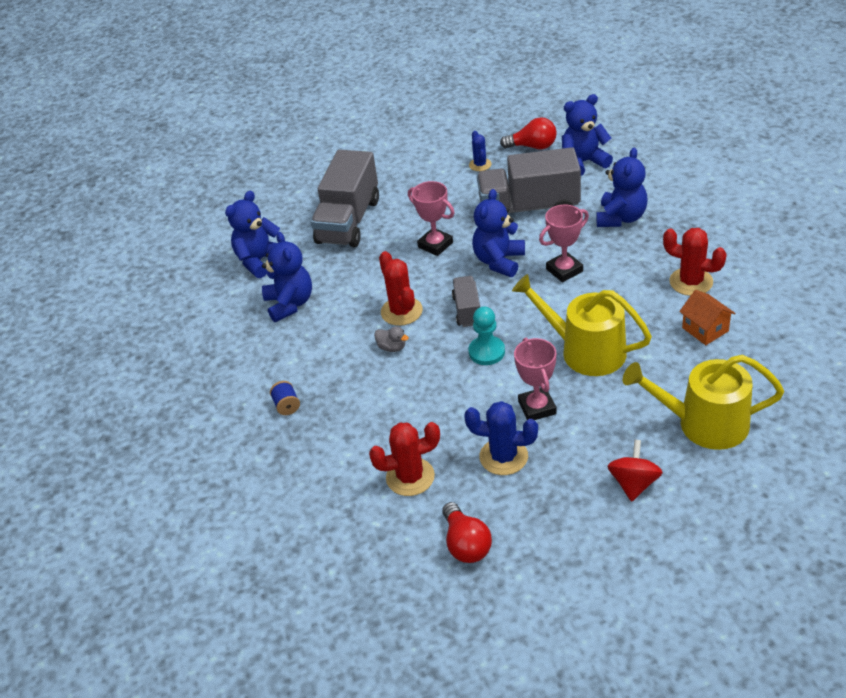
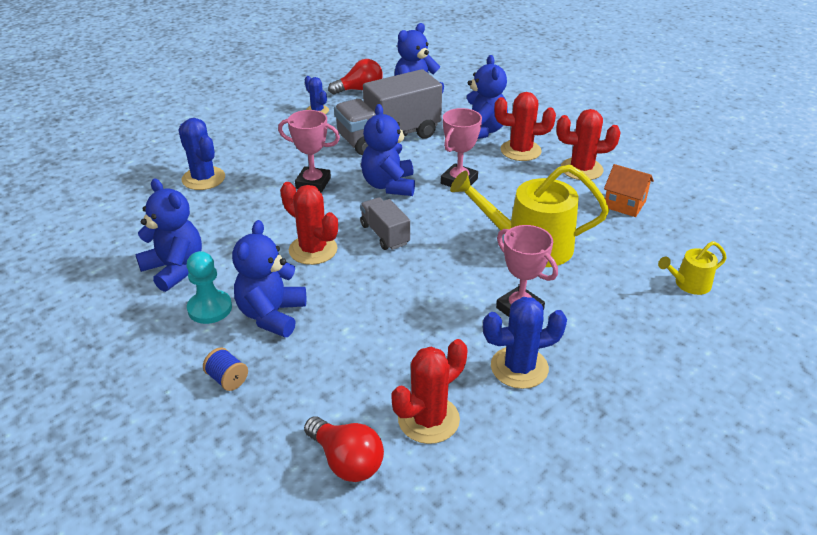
camera: 30 degrees left, 5 degrees down
blue teddy bear [225,191,280,278] -> blue teddy bear moved to [232,220,306,337]
grey truck [311,150,379,247] -> blue cactus [178,118,225,190]
grey duck [374,326,409,352] -> none
red light bulb [442,502,492,563] -> red light bulb moved to [304,416,384,482]
turquoise pawn [468,307,505,365] -> turquoise pawn moved to [187,251,232,324]
red spinning top [607,440,663,502] -> none
yellow watering can [623,355,784,450] -> yellow watering can [658,241,727,295], size x0.49
none -> red cactus [495,92,556,161]

